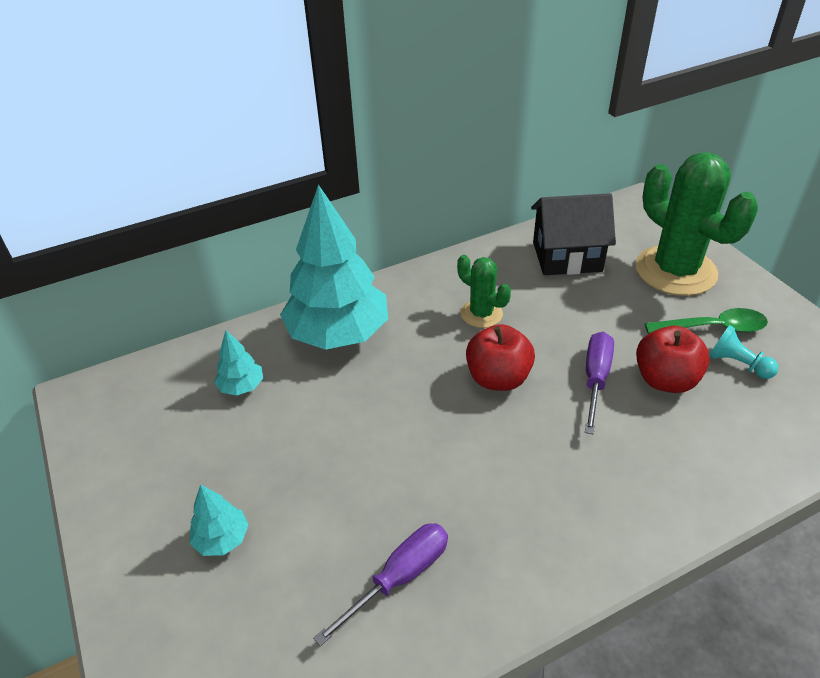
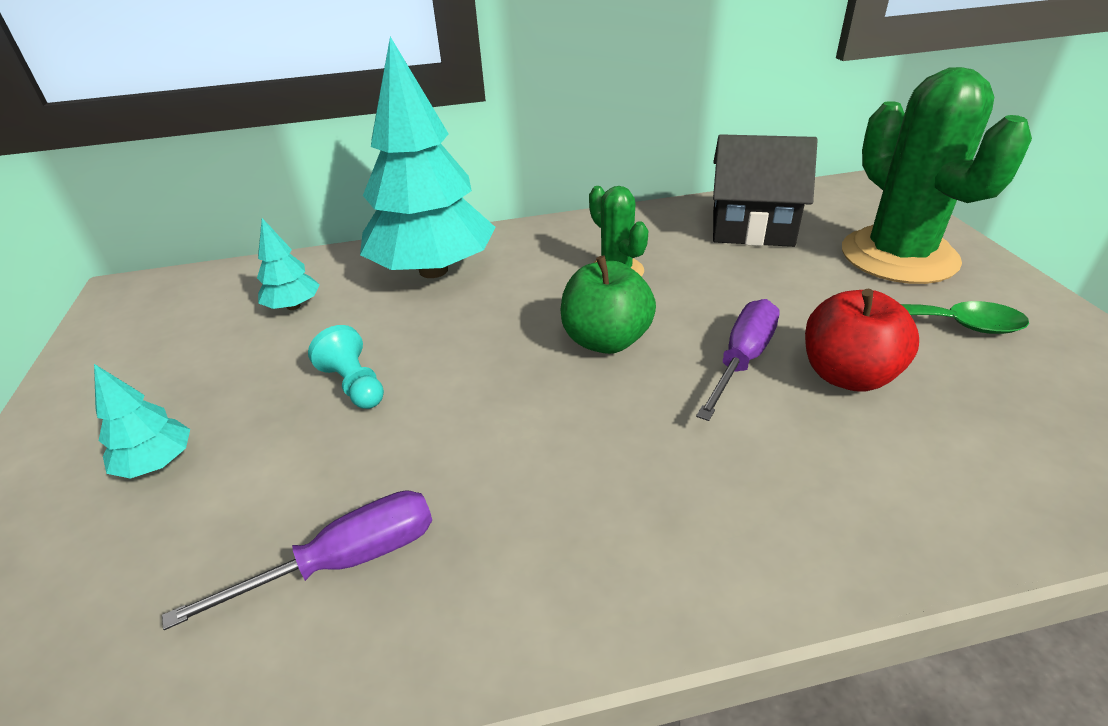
camera: 15 degrees right, 5 degrees down
red apple [466,324,535,391] -> green apple [560,256,656,354]
turquoise pawn [709,325,778,379] -> turquoise pawn moved to [308,325,384,409]

